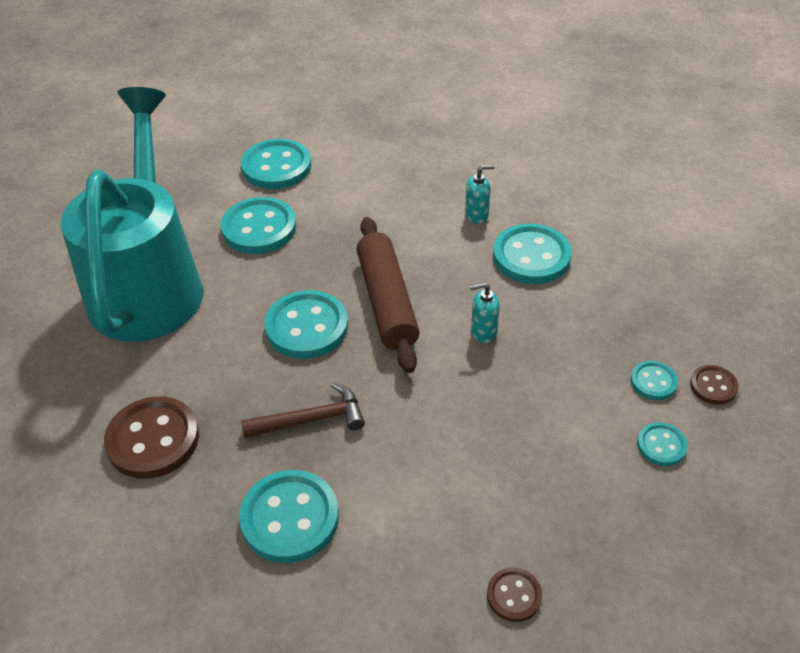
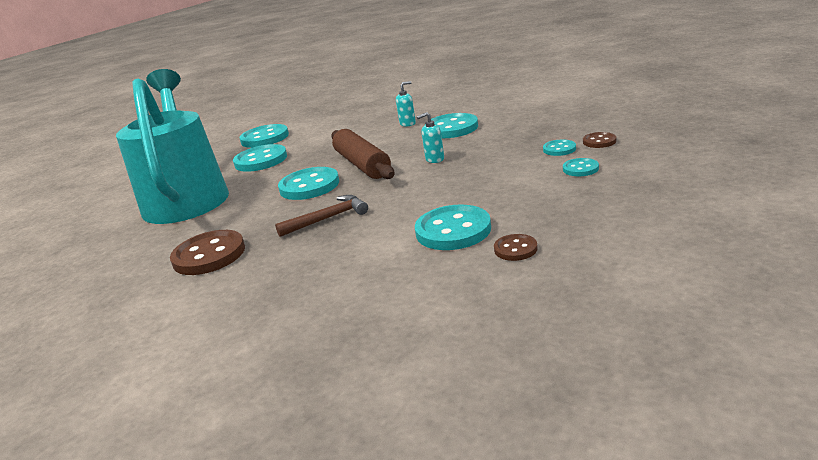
camera: 10 degrees left, 20 degrees down
turquoise button [239,470,339,563] -> turquoise button moved to [415,204,491,250]

